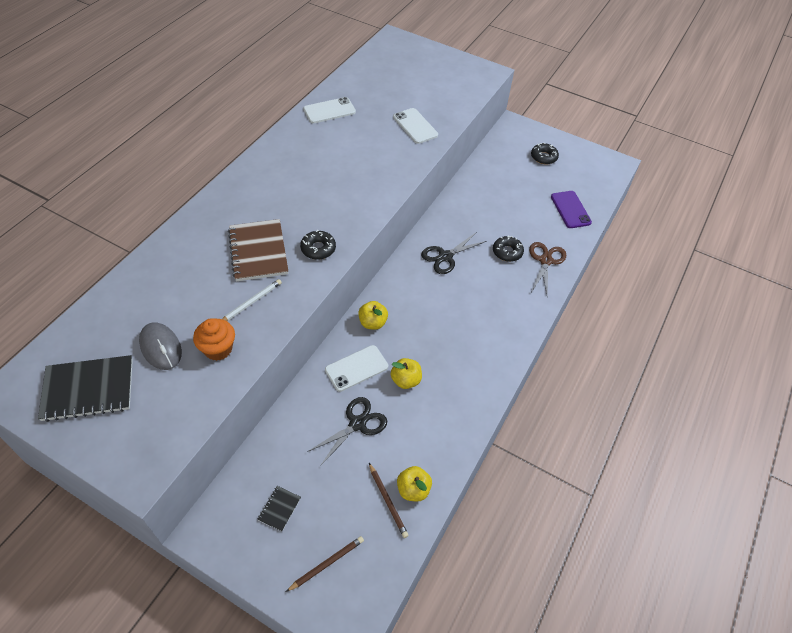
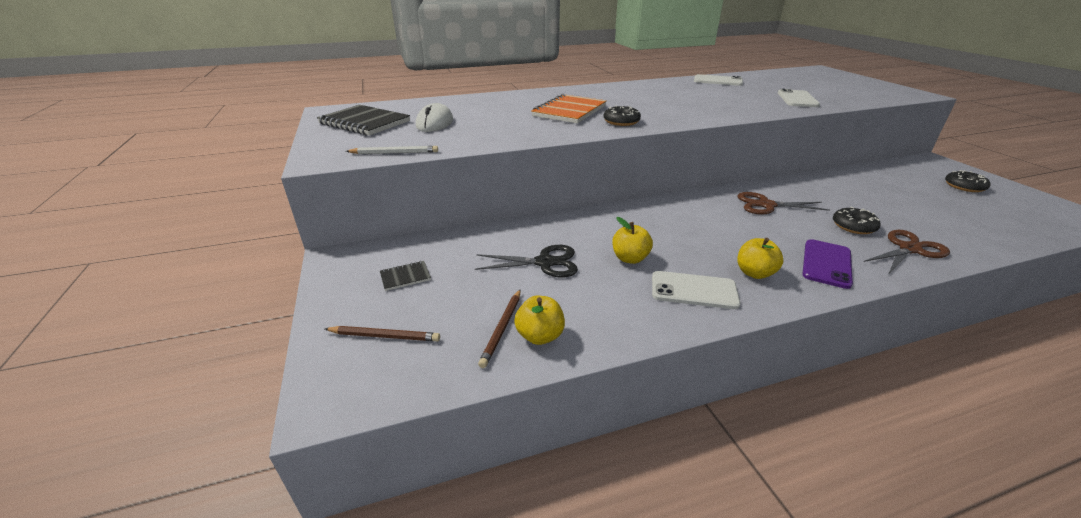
camera: 45 degrees right, 20 degrees down
grey mouse [139,322,182,370] -> white mouse [416,103,453,132]
orange cupcake [193,318,235,361] -> none
white pencil [222,279,282,321] -> white pencil moved to [346,146,438,154]
brown notebook [228,219,288,281] -> orange notebook [531,94,607,123]
white phone [325,345,388,392] -> white phone moved to [652,271,741,309]
yellow apple [358,301,388,330] -> yellow apple moved to [738,238,784,279]
black scissors [421,233,487,274] -> brown scissors [737,192,830,215]
purple phone [551,191,592,228] -> purple phone moved to [802,239,853,289]

